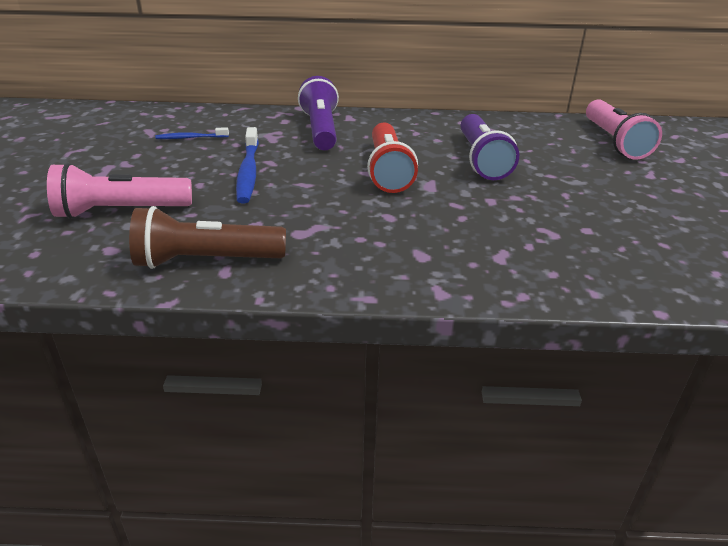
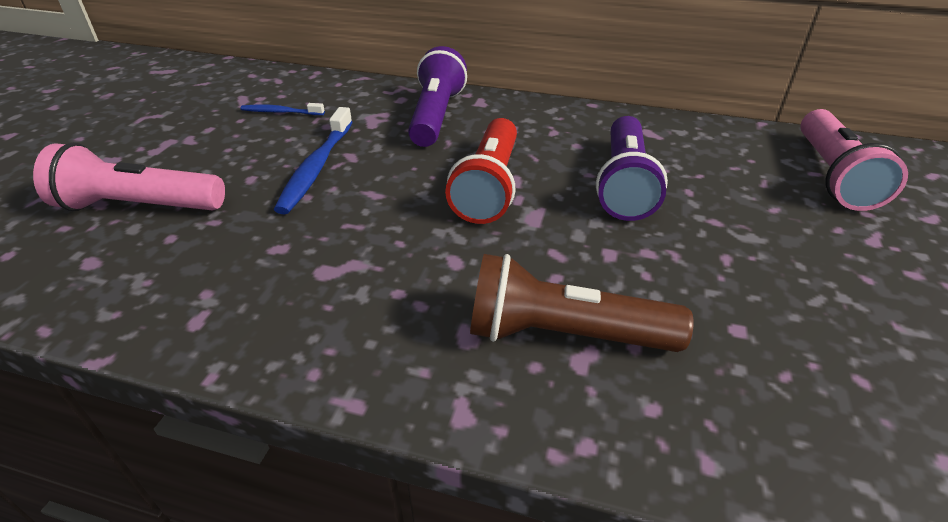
camera: 15 degrees right, 5 degrees up
brown flashlight [129,206,286,269] -> brown flashlight moved to [470,254,694,352]

